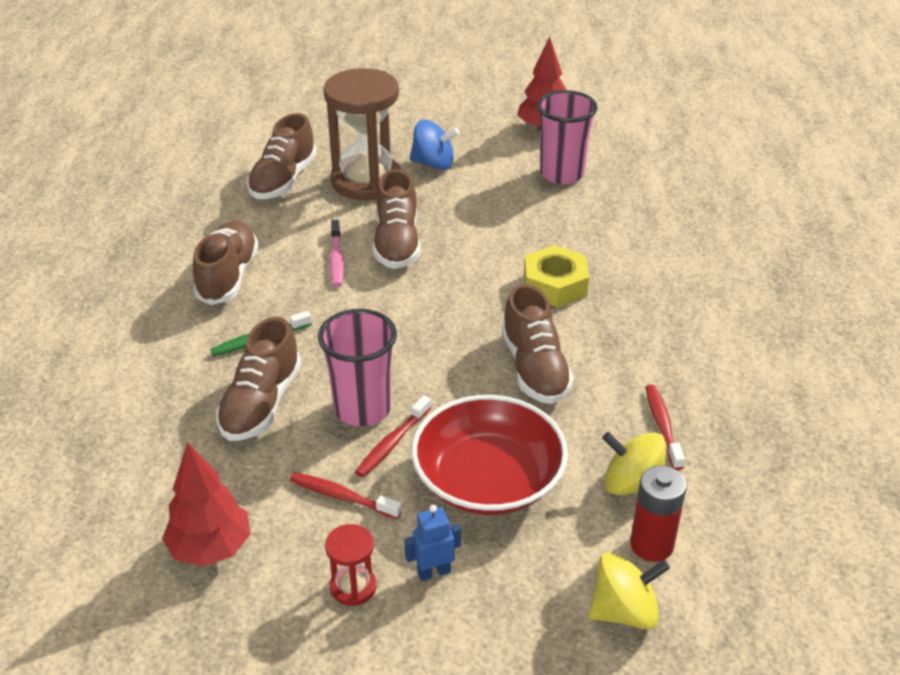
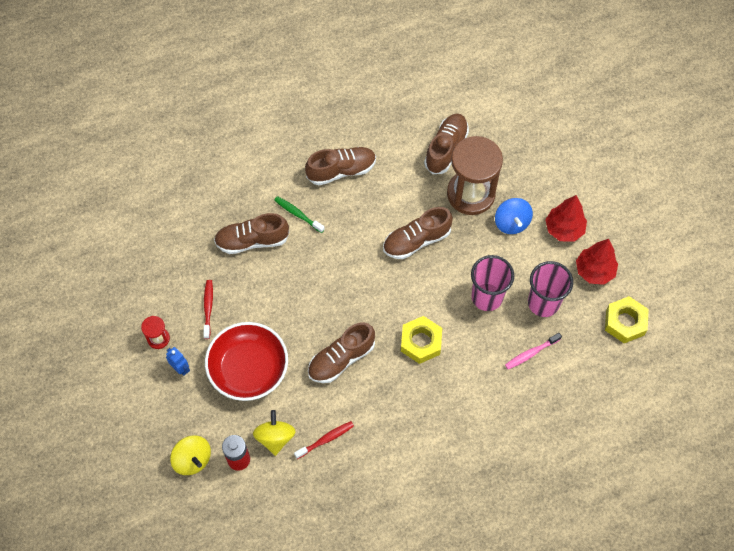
camera: 65 degrees right, 25 degrees up
red tree [162,442,250,566] -> red tree moved to [545,195,587,242]
brown shoe [247,113,317,199] -> brown shoe turned 120 degrees clockwise [424,114,469,174]
pink cup [318,309,397,427] -> pink cup moved to [471,255,514,311]
pink toothbrush [330,220,344,287] -> pink toothbrush moved to [505,333,562,369]
red toothbrush [355,395,431,477] -> none
none -> yellow nut [605,296,649,343]

